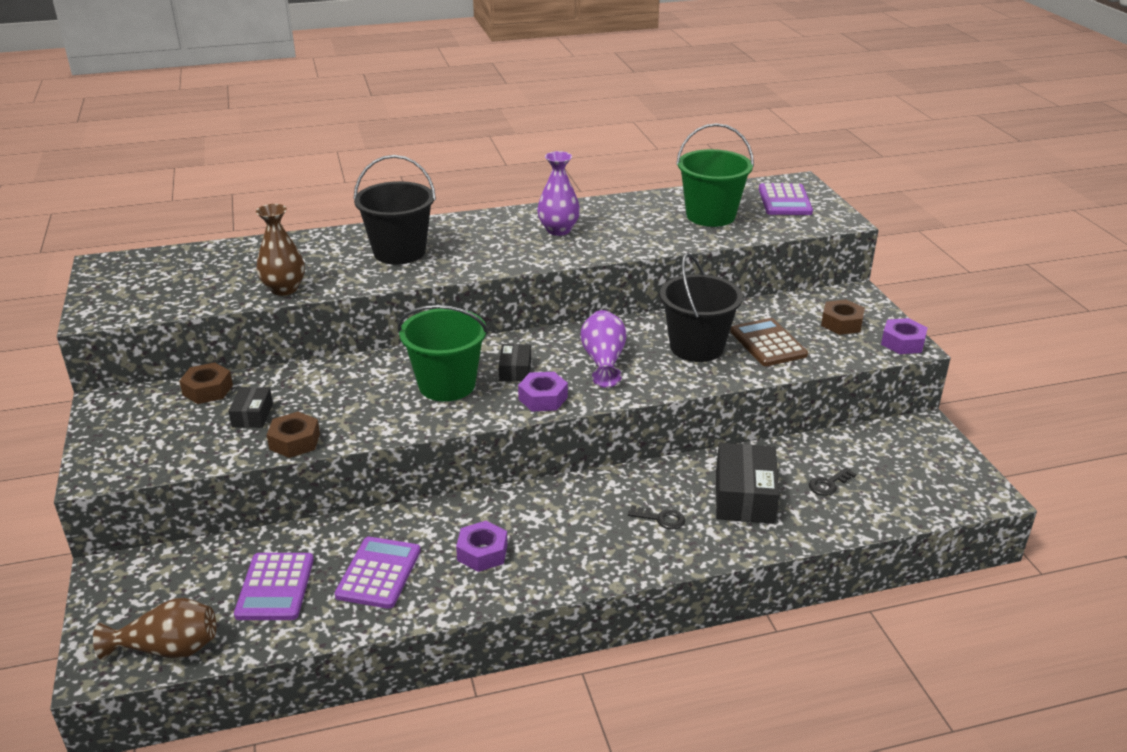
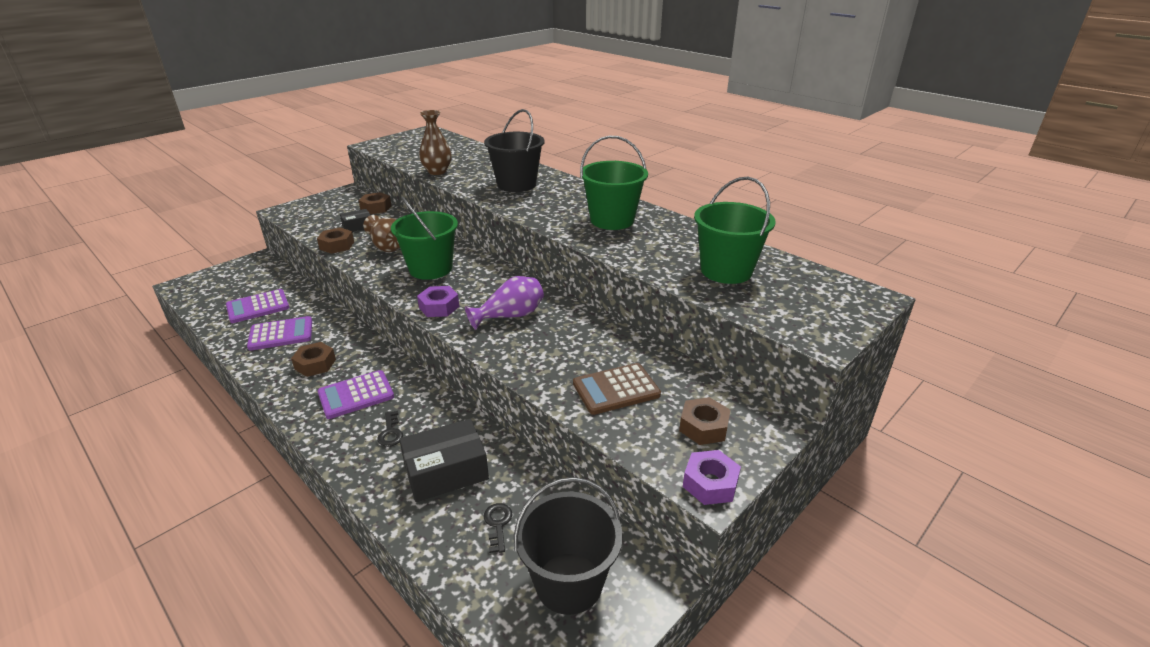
camera: 60 degrees right, 0 degrees up
brown vase [93,598,216,660] -> brown vase moved to [363,215,400,252]
purple nut [456,521,507,572] -> brown nut [291,342,336,377]
black box [499,344,531,381] -> none
purple vase [537,151,580,236] -> green bucket [580,135,648,230]
black bucket [660,253,743,362] -> black bucket moved to [514,477,623,615]
brown calculator [730,318,808,366] -> brown calculator turned 150 degrees counterclockwise [573,363,661,415]
purple calculator [759,183,813,215] -> purple calculator moved to [318,370,394,419]
black key [809,467,857,496] -> black key turned 60 degrees clockwise [484,503,512,553]

